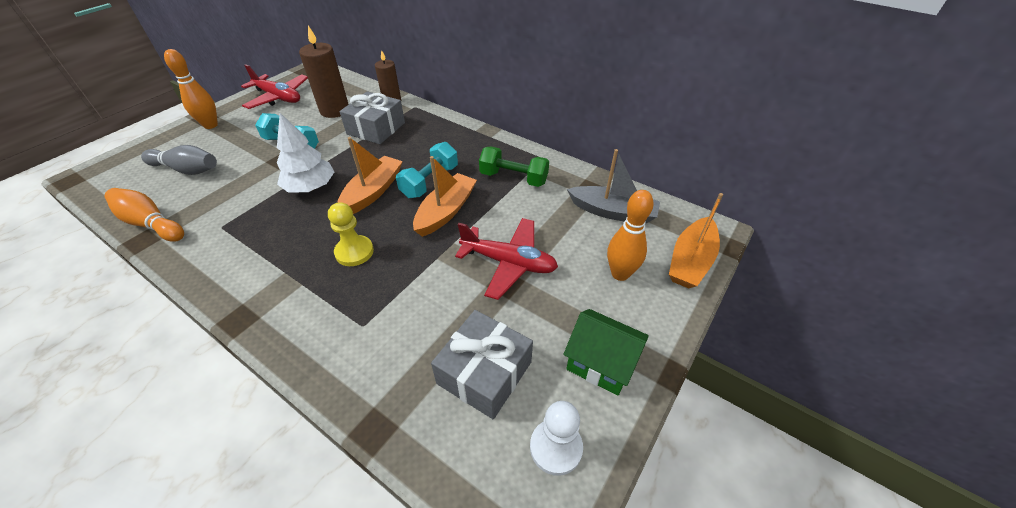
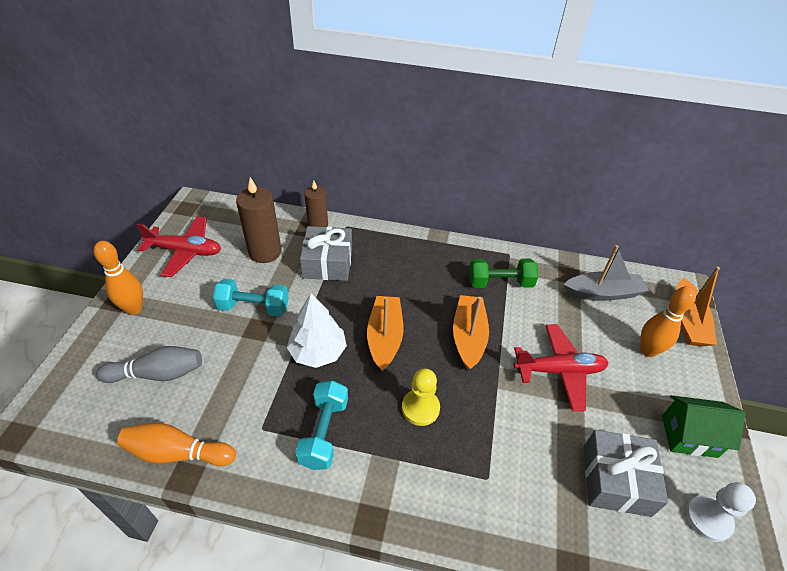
camera: 25 degrees left, 0 degrees up
turquoise dumbbell [396,142,458,198] -> turquoise dumbbell moved to [295,380,348,470]

